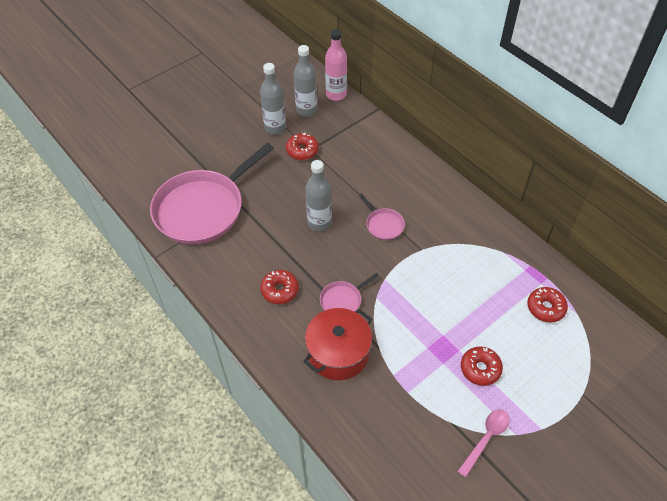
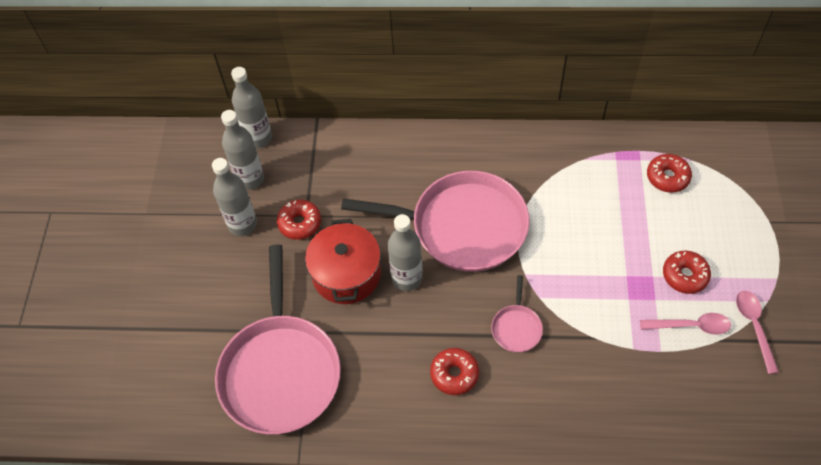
camera: 45 degrees left, 5 degrees up
red pot [303,308,372,380] -> red pot moved to [305,219,381,304]
pink bottle [325,29,347,101] -> grey bottle [231,67,272,148]
pink pan [358,194,405,240] -> pink pan [341,171,530,272], size x2.39
none -> pink spoon [640,313,731,335]

